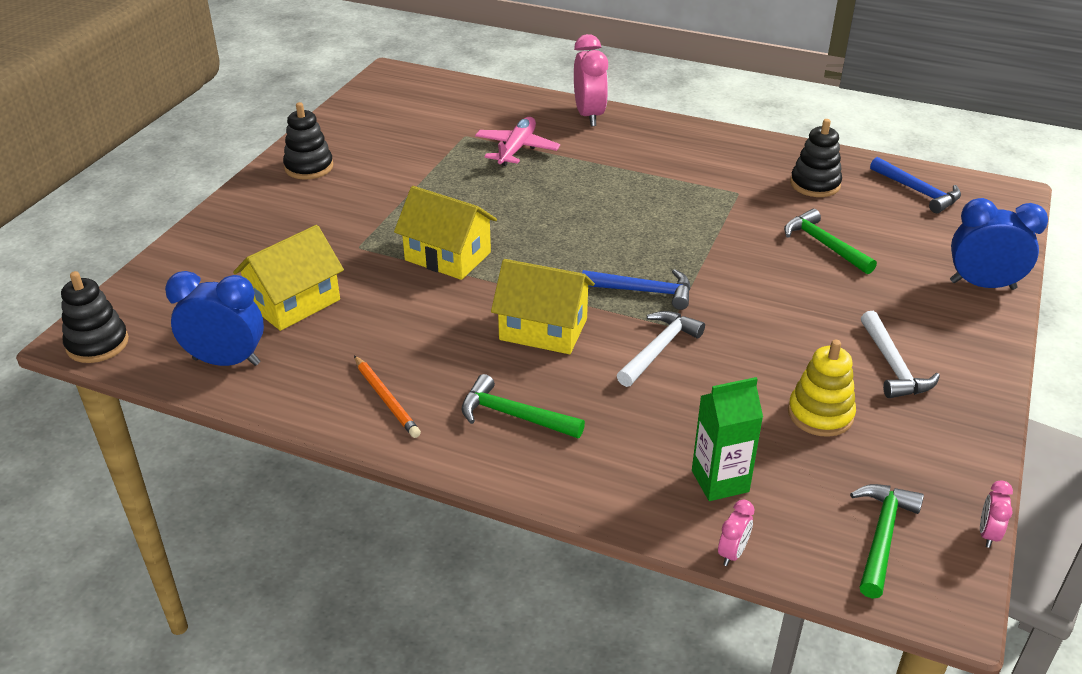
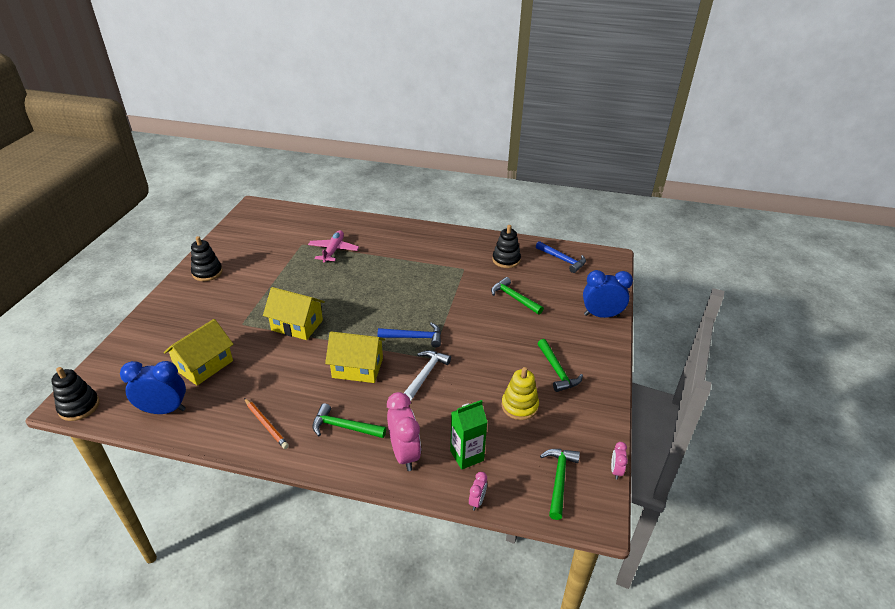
camera: 10 degrees left, 0 degrees up
pink clock [574,34,608,126] -> pink clock moved to [387,392,421,471]
white hammer [861,311,940,398] -> green hammer [537,339,583,392]

